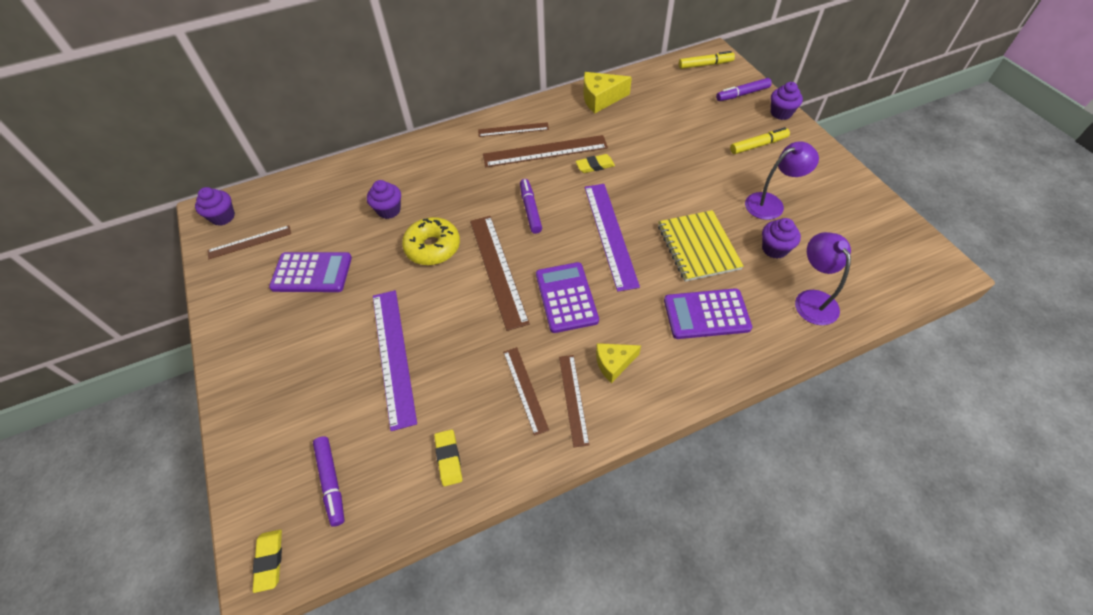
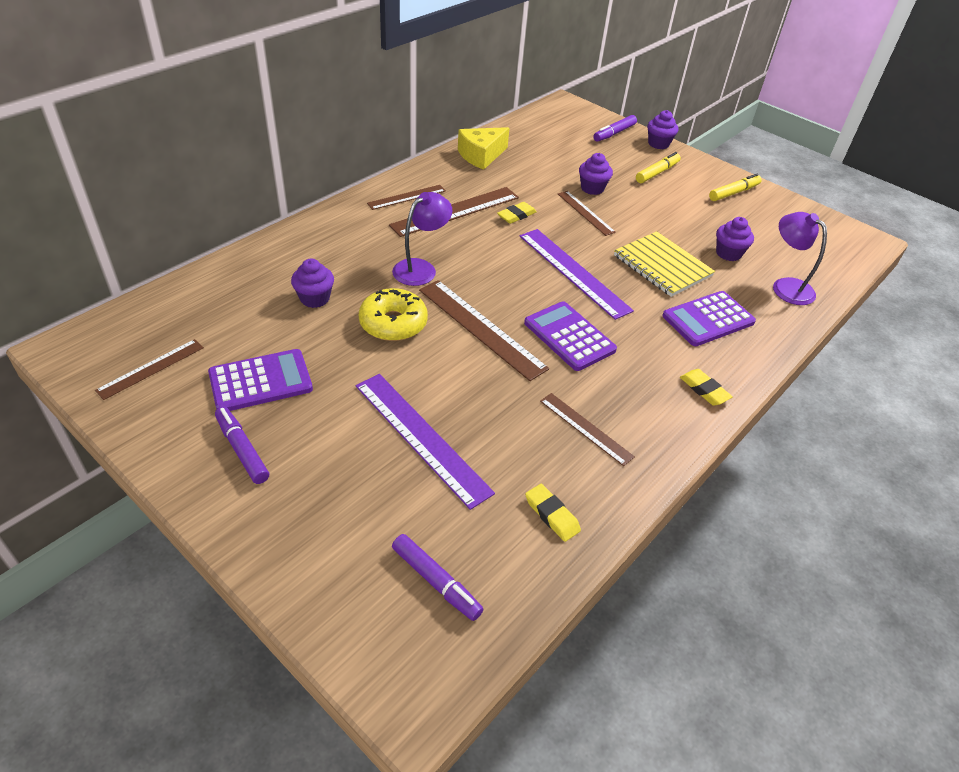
camera: 30 degrees left, 10 degrees down
purple cupcake [195,187,235,226] -> purple cupcake moved to [579,153,613,195]
yellow eraser [253,529,282,593] -> yellow eraser moved to [680,369,733,406]
purple marker [520,179,542,234] -> purple marker moved to [215,407,269,484]
brown ruler [559,355,590,447] -> brown ruler moved to [558,191,616,236]
yellow cheese [596,343,641,383] -> none
yellow marker [679,51,735,69] -> yellow marker moved to [709,174,762,201]
purple lamp [745,141,819,220] -> purple lamp moved to [392,192,452,286]

